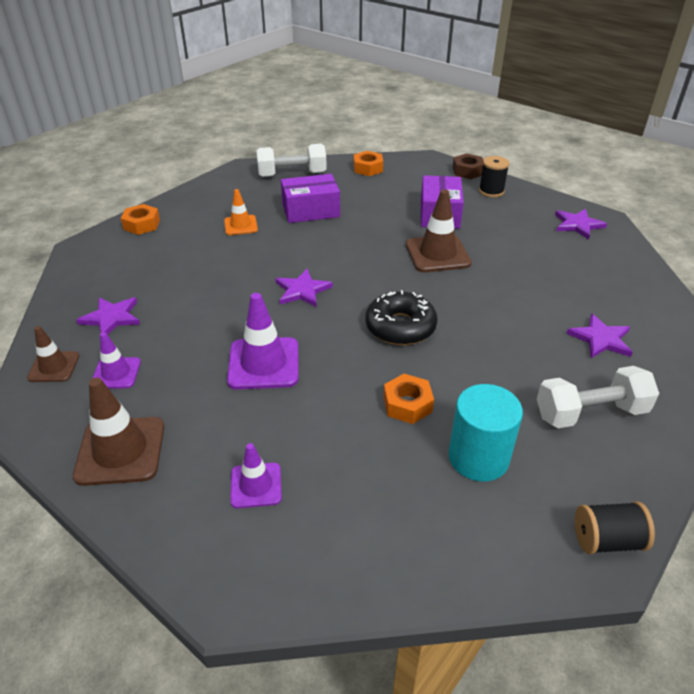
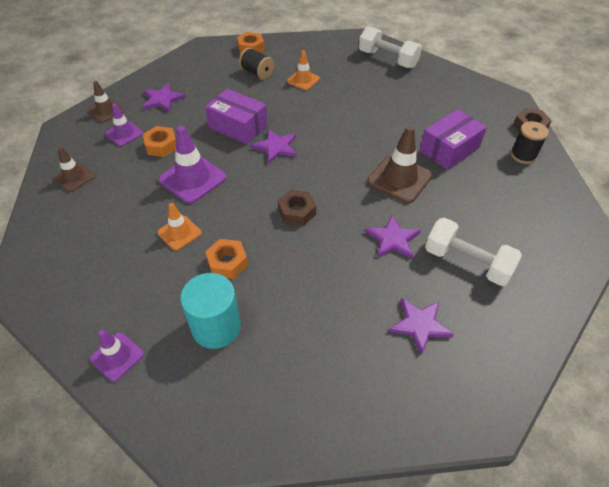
camera: 45 degrees right, 10 degrees up
brown traffic cone [73,377,164,486] -> brown traffic cone [53,147,95,192], size x0.60
purple traffic cone [230,443,282,508] -> purple traffic cone moved to [90,330,144,382]
purple box [281,174,340,223] -> purple box moved to [205,89,267,144]
orange nut [354,151,383,176] -> orange nut moved to [143,126,176,157]
black donut [365,290,438,345] -> brown nut [278,190,316,226]
white dumbbell [537,366,659,428] -> white dumbbell moved to [425,218,522,286]
purple star [555,209,607,240] -> purple star moved to [365,215,421,259]
black spool [575,501,655,554] -> black spool moved to [239,48,274,80]
none -> orange traffic cone [158,203,202,250]

